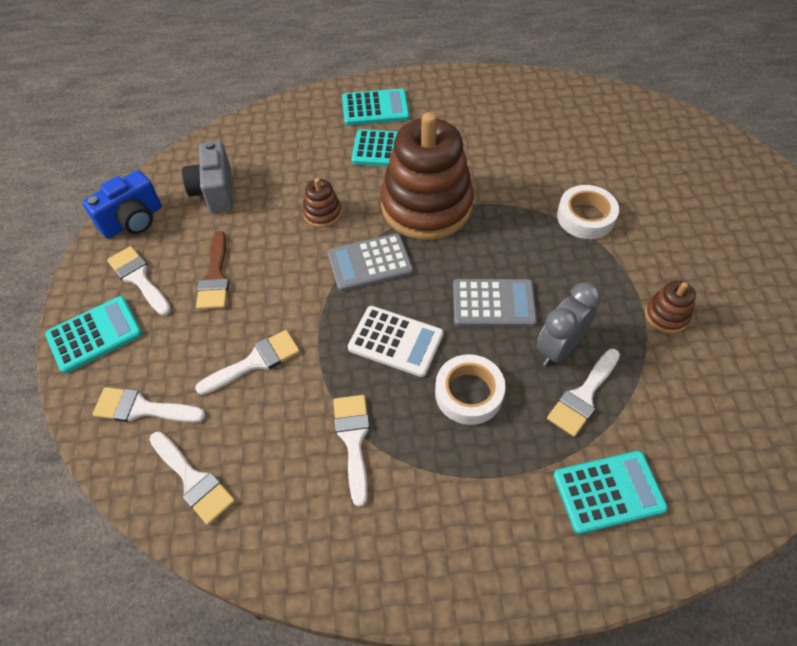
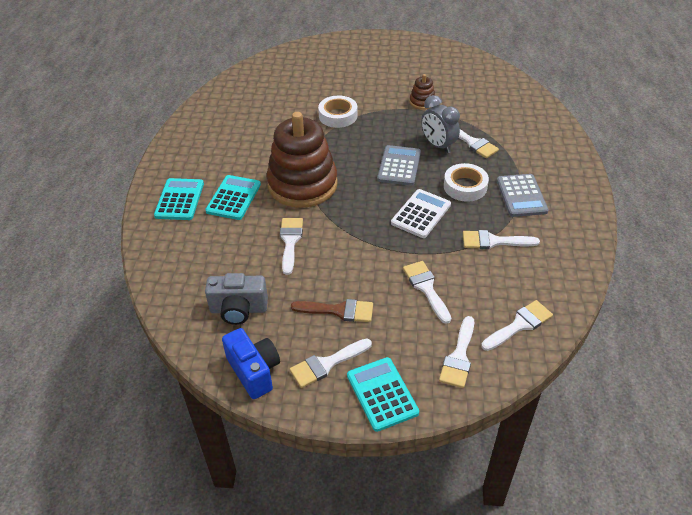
camera: 80 degrees left, 10 degrees down
brown stacking toy [302,178,342,228] -> white brush [280,218,303,275]
grey calculator [327,233,413,292] -> grey calculator moved to [497,174,549,217]
turquoise calculator [554,451,668,534] -> none

